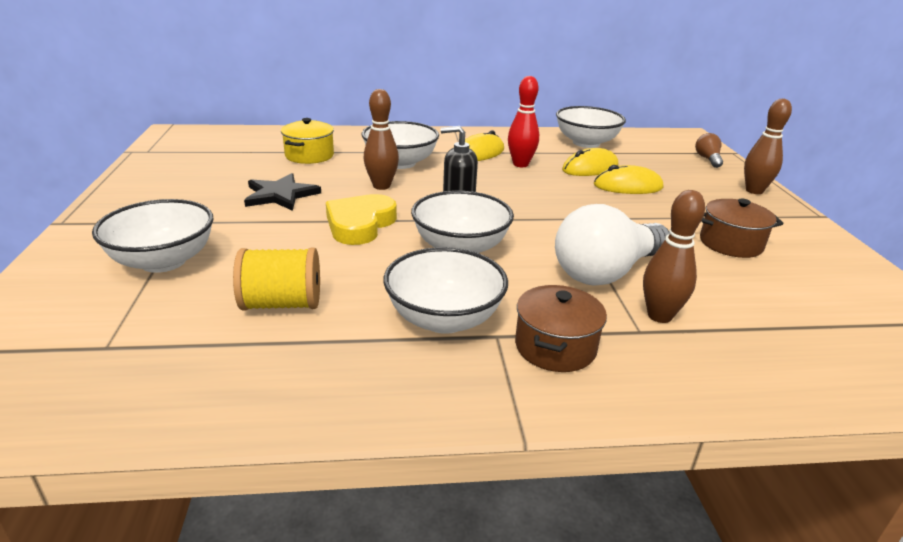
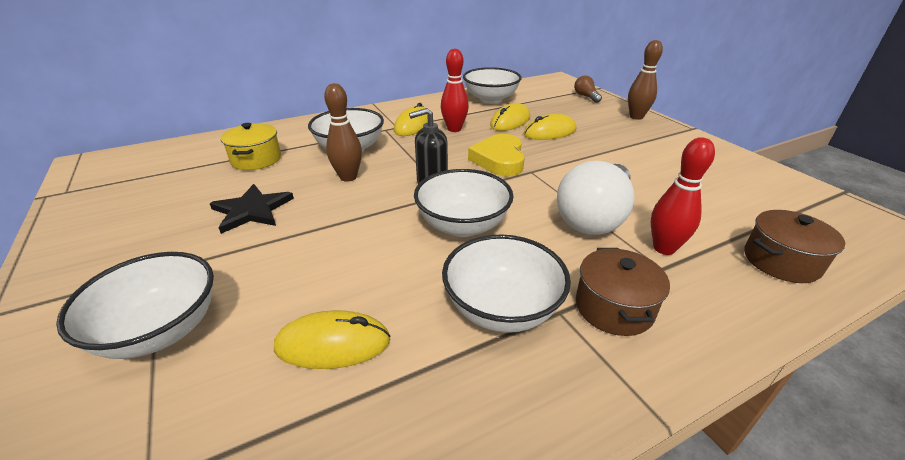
camera: 20 degrees left, 5 degrees up
yellow spool [233,248,320,311] -> yellow mouse [274,310,390,369]
yellow heart [326,194,397,245] -> yellow heart moved to [468,134,525,177]
brown bowling pin [643,190,705,323] -> red bowling pin [651,137,715,255]
brown pot [700,199,783,258] -> brown pot moved to [744,210,845,283]

